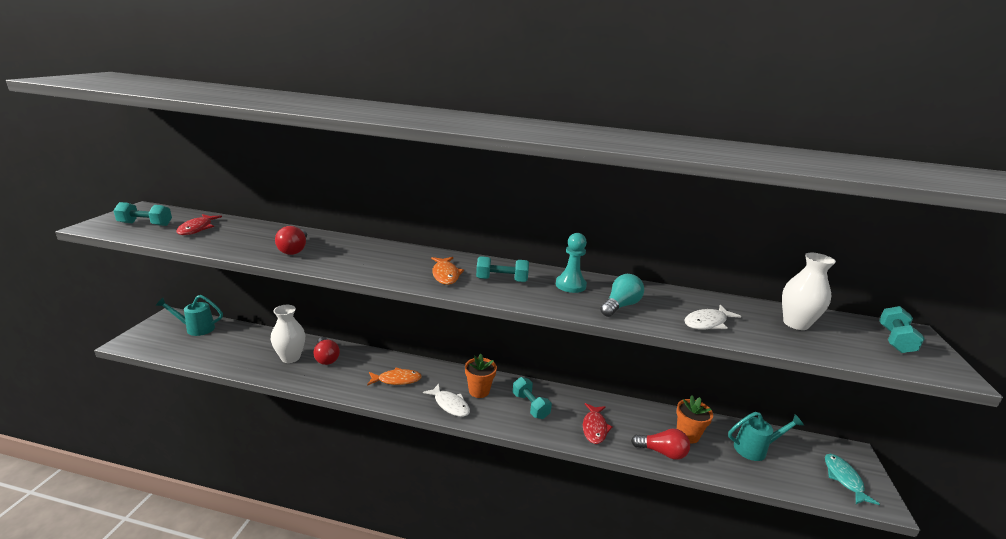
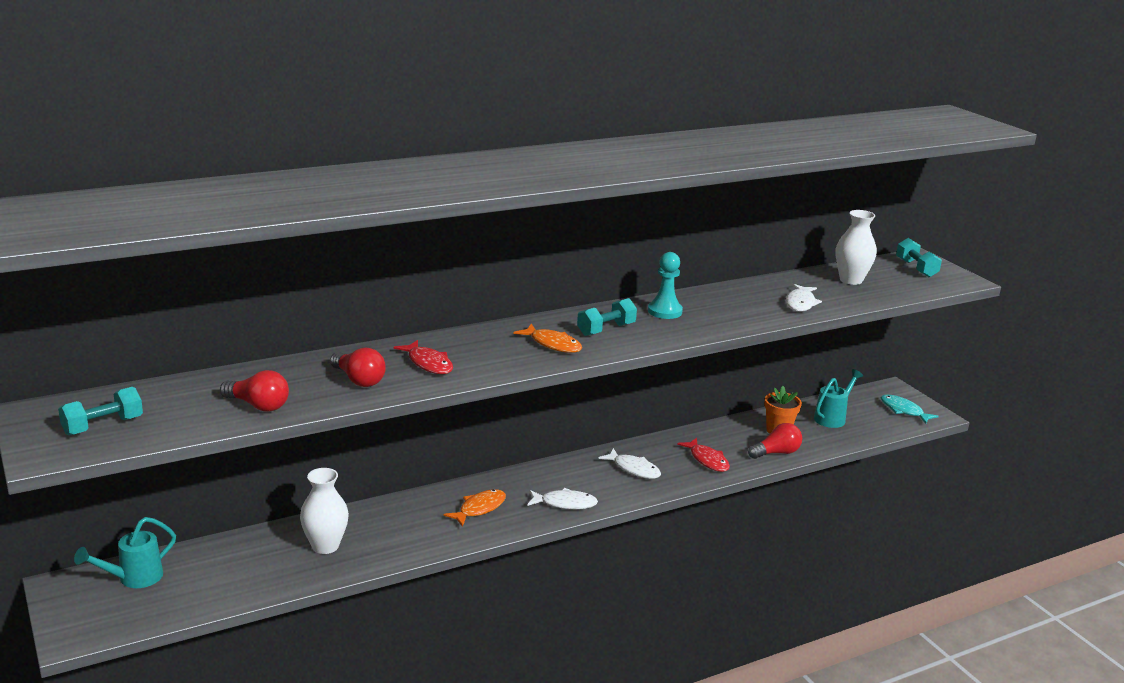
camera: 40 degrees left, 0 degrees up
red fish [176,214,222,235] -> red fish moved to [393,340,453,374]
red light bulb [313,337,340,365] -> red light bulb moved to [220,370,289,412]
orange flower pot [465,354,497,398] -> none
turquoise dumbbell [513,377,552,419] -> white fish [598,448,661,479]
turquoise light bulb [600,274,644,317] -> none

